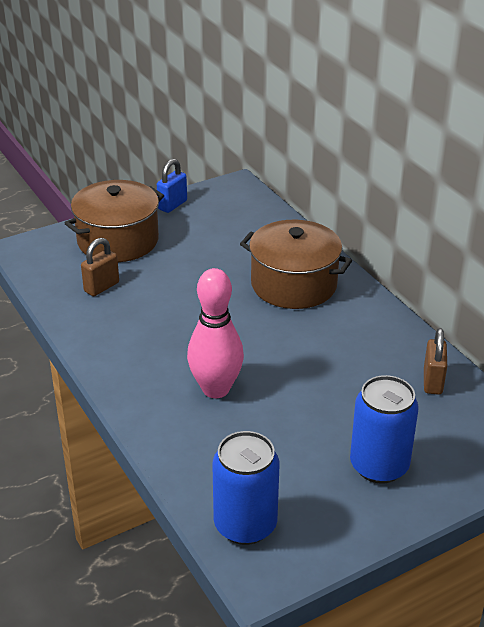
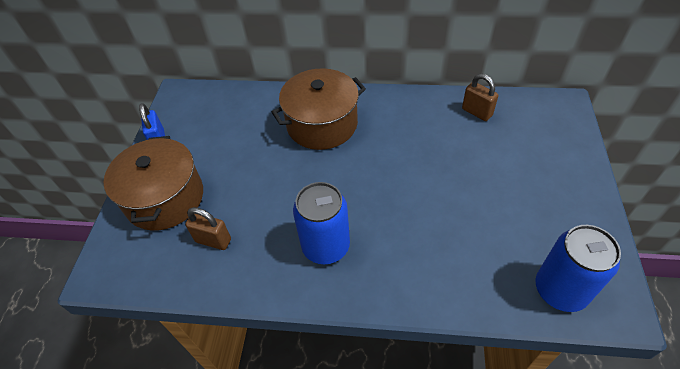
camera: 50 degrees left, 15 degrees up
brown padlock [81,238,119,296] -> brown padlock turned 60 degrees counterclockwise [185,207,231,250]
pink bowling pin [187,268,244,398] -> none
blue can [350,375,419,484] -> blue can moved to [293,182,350,264]

